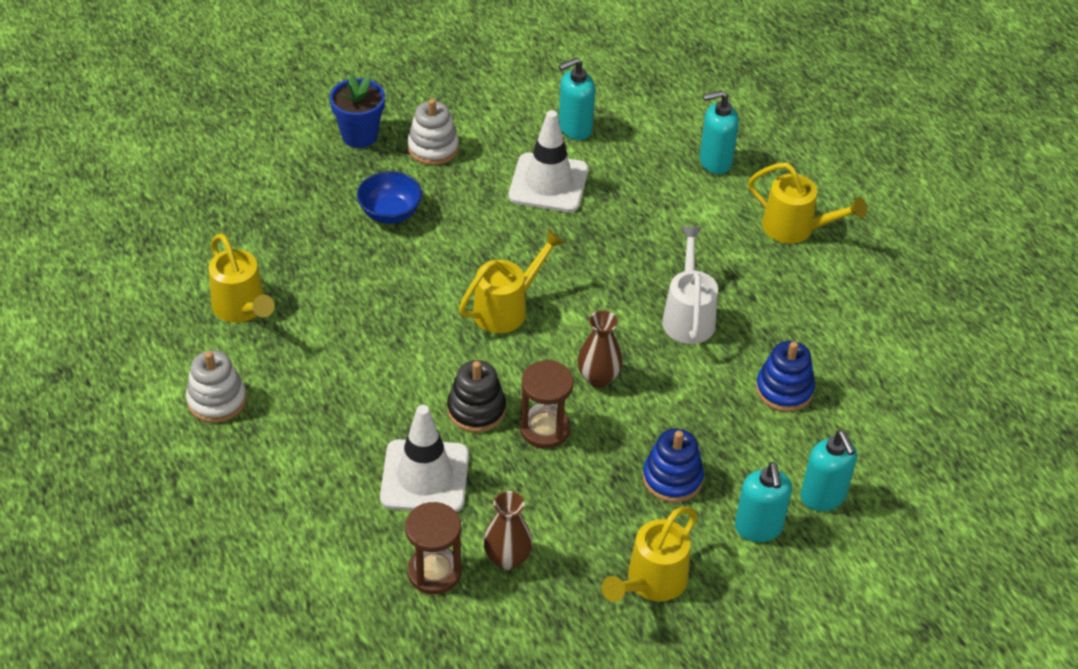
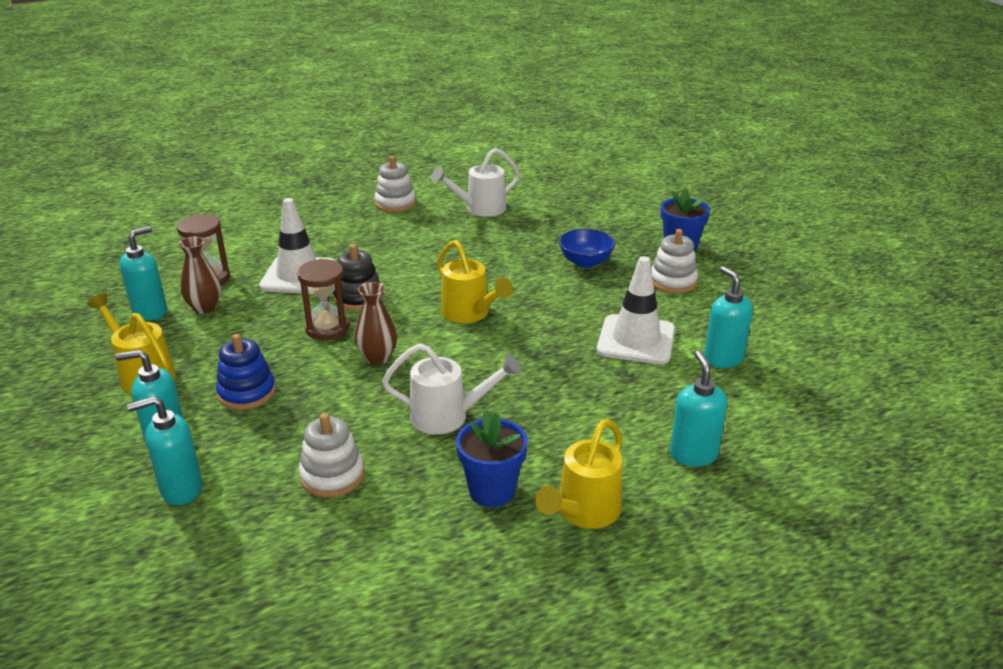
camera: 95 degrees right, 15 degrees down
yellow watering can [209,234,275,323] -> white watering can [431,148,520,217]
blue stacking toy [756,341,815,412] -> white stacking toy [299,413,364,498]
none -> turquoise soap dispenser [119,226,167,320]
none -> blue flower pot [456,410,528,507]

